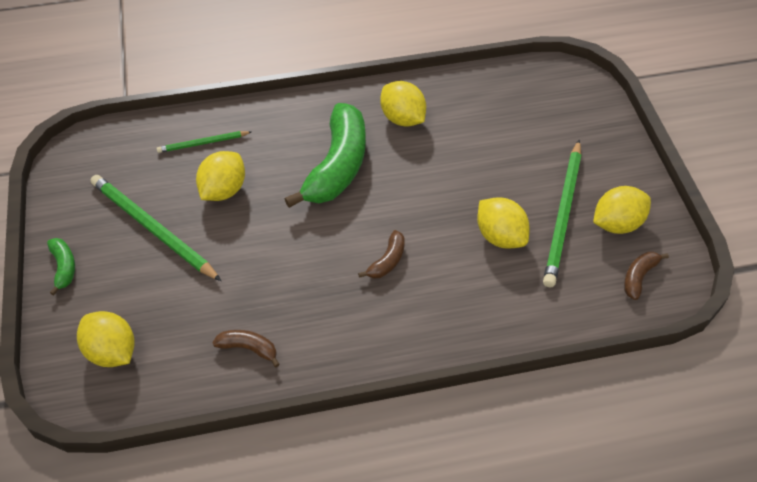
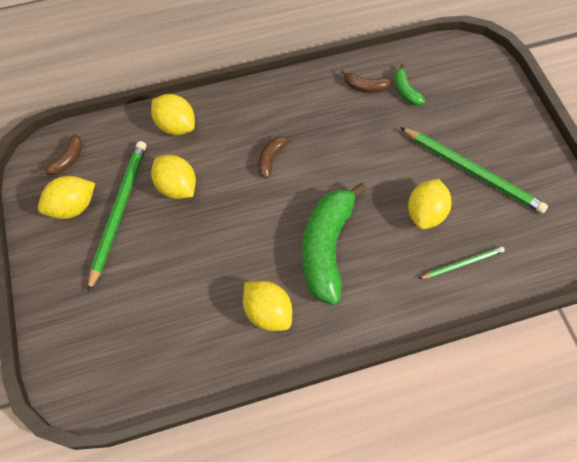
camera: 175 degrees right, 10 degrees up
green banana [47,238,75,296] -> green banana moved to [394,64,425,106]
yellow lemon [77,311,134,367] -> yellow lemon moved to [151,94,195,135]

